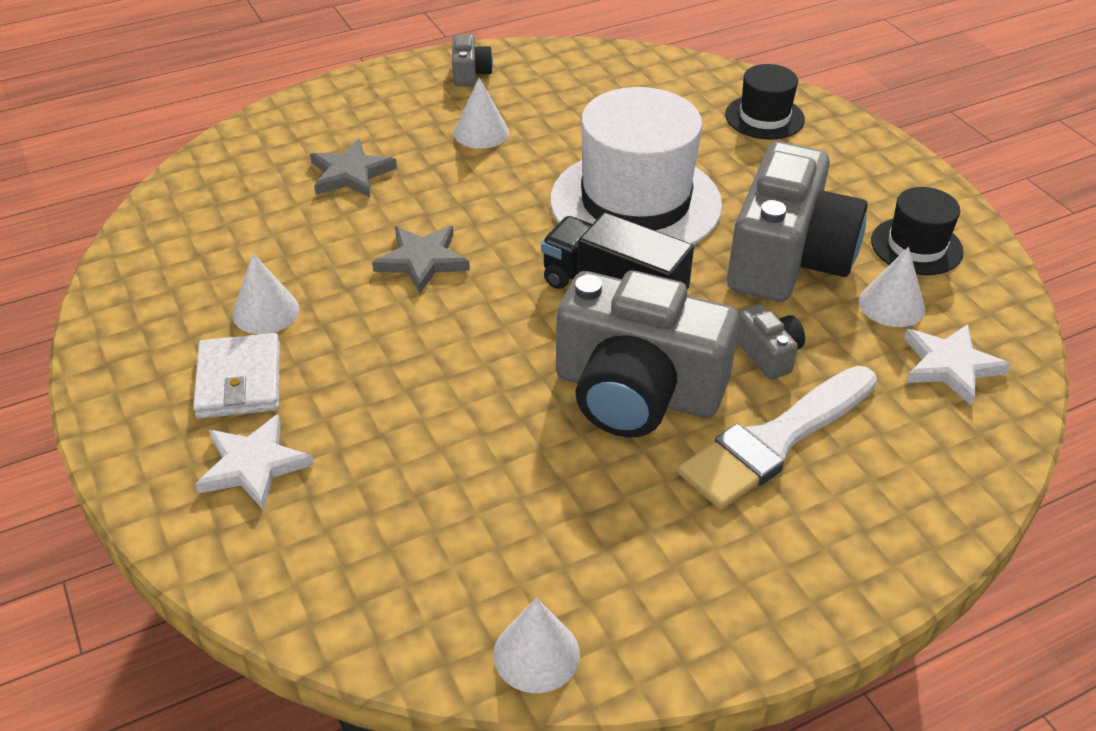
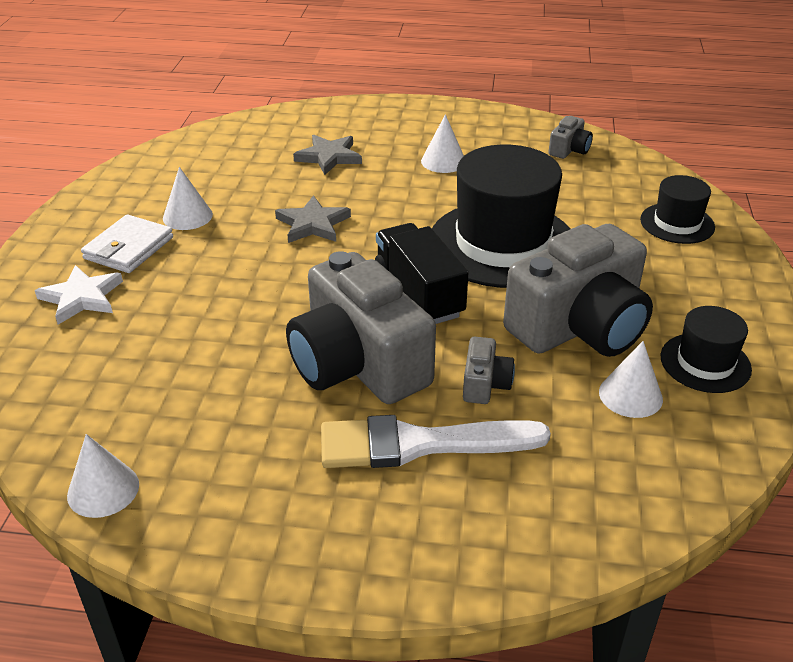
camera: 35 degrees right, 5 degrees down
grey camera [452,34,493,86] -> grey camera moved to [549,116,593,159]
white hat [550,87,722,245] -> black hat [432,144,570,288]
white star [904,324,1011,406] -> none

